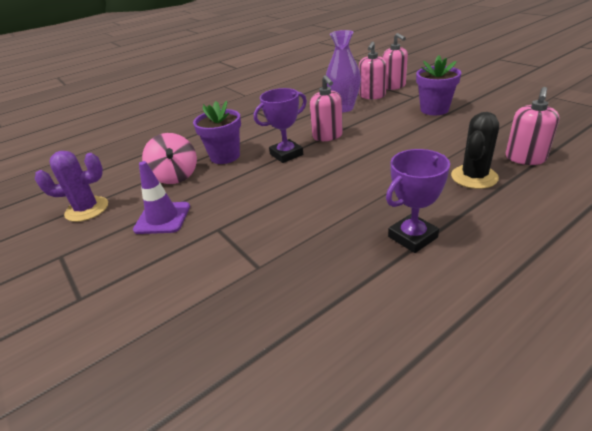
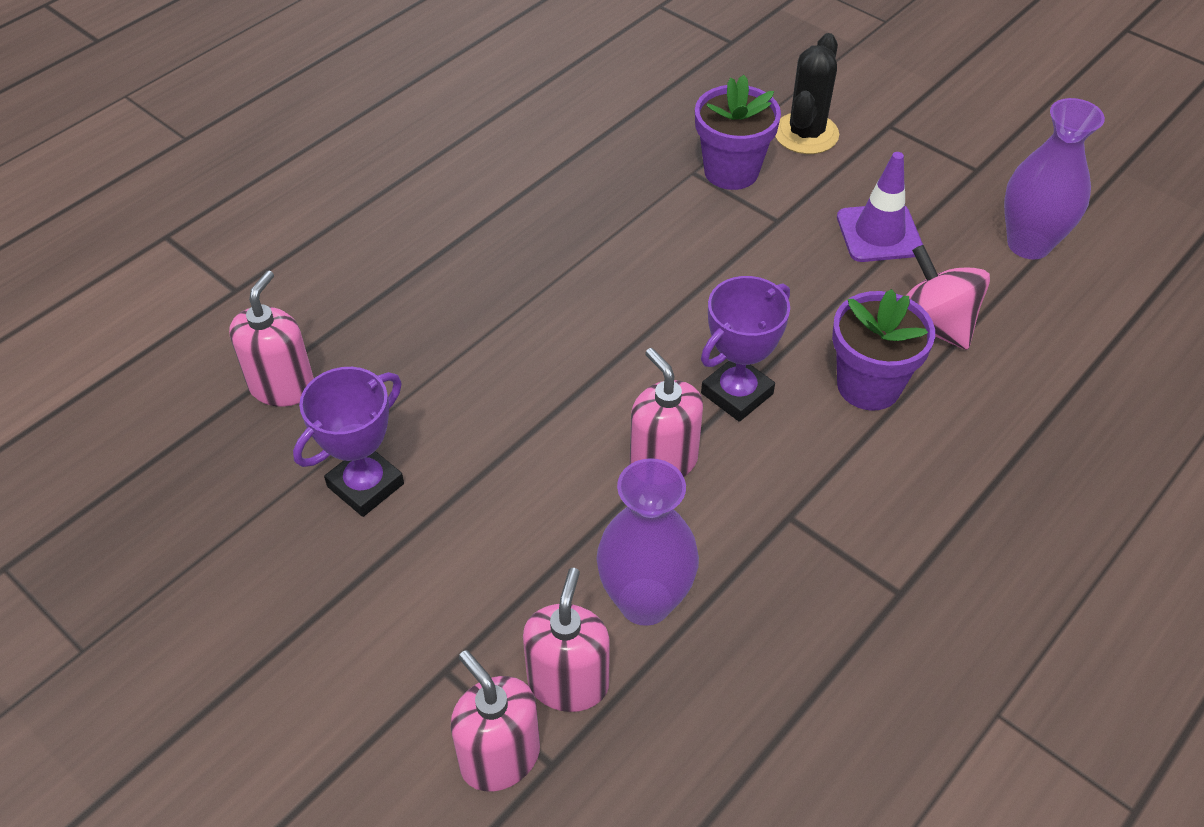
camera: 165 degrees right, 15 degrees up
purple cactus [35,151,108,222] -> purple vase [1004,98,1105,259]
purple trophy [386,149,450,253] -> purple trophy moved to [293,367,404,517]
purple flower pot [416,55,461,115] -> purple flower pot moved to [695,75,781,190]
black cactus [451,112,499,189] -> black cactus moved to [775,33,839,154]

